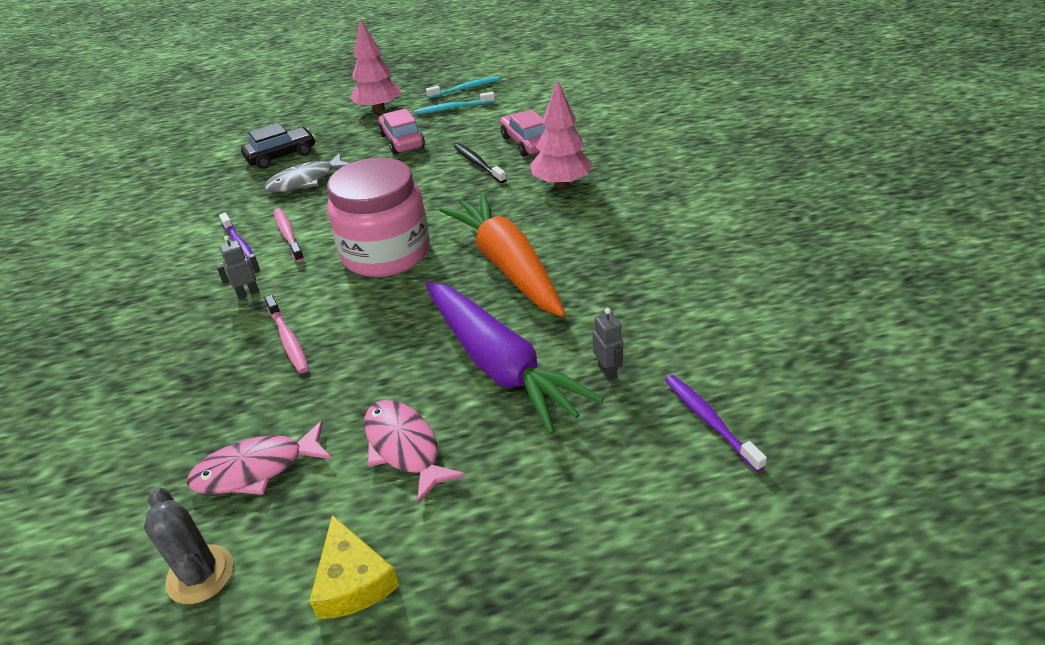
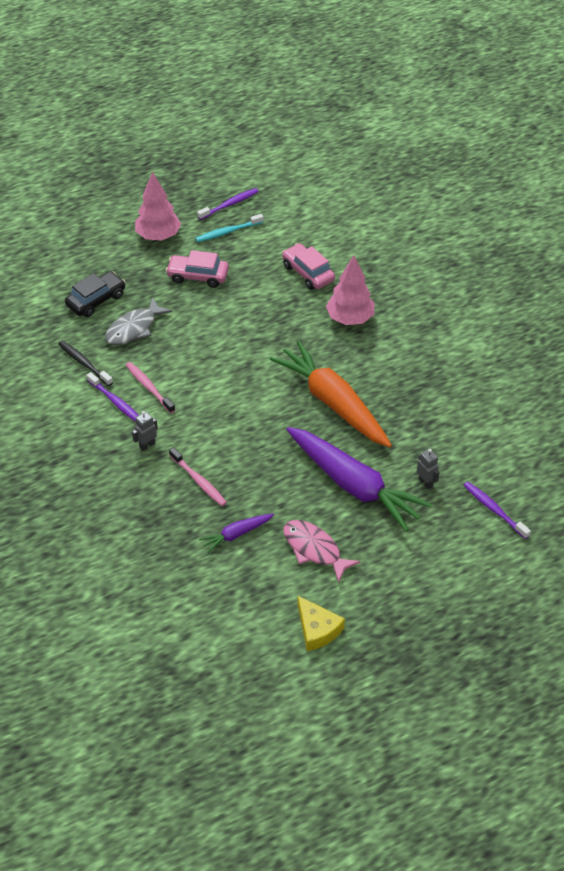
camera: 15 degrees left, 10 degrees up
grey cactus [144,487,233,604] -> none
pink fish [186,421,332,495] -> none
pink jar [327,157,430,277] -> none
pink car [378,108,425,154] -> pink car turned 45 degrees counterclockwise [166,250,229,288]
turquoise toothbrush [426,76,500,99] -> purple toothbrush [197,188,259,220]
black toothbrush [454,144,507,183] -> black toothbrush moved to [58,341,113,386]
none -> purple carrot [199,514,274,553]

